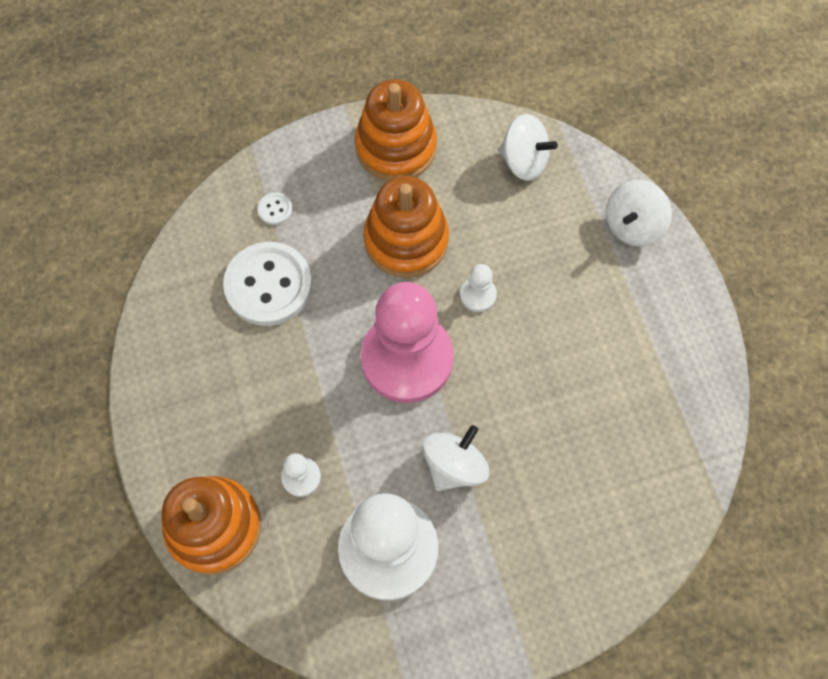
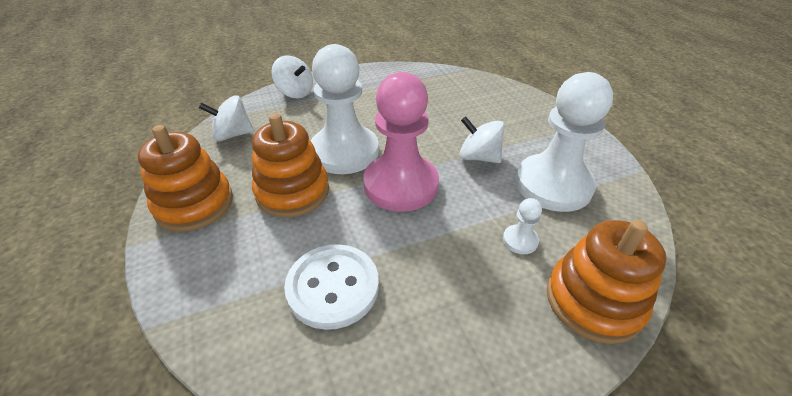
camera: 95 degrees left, 25 degrees down
white button [257,192,293,225] -> none
white pawn [460,264,497,312] -> white pawn [311,44,379,174], size x2.46
white spinning top [499,114,558,181] -> white spinning top turned 120 degrees counterclockwise [199,95,254,141]

